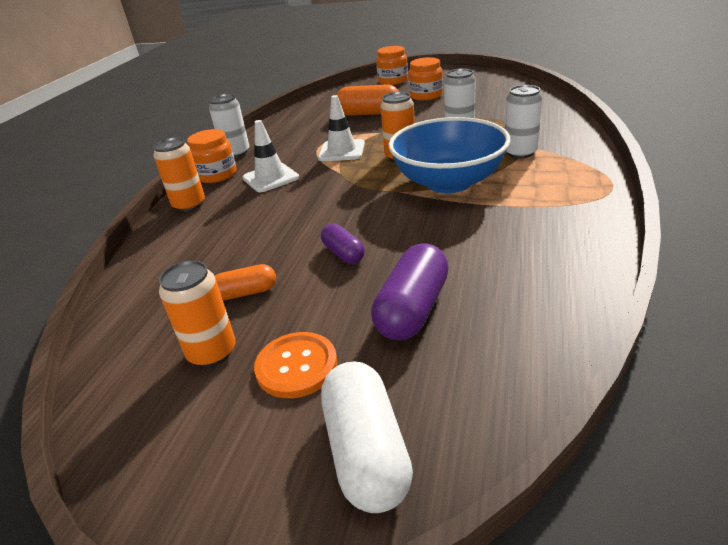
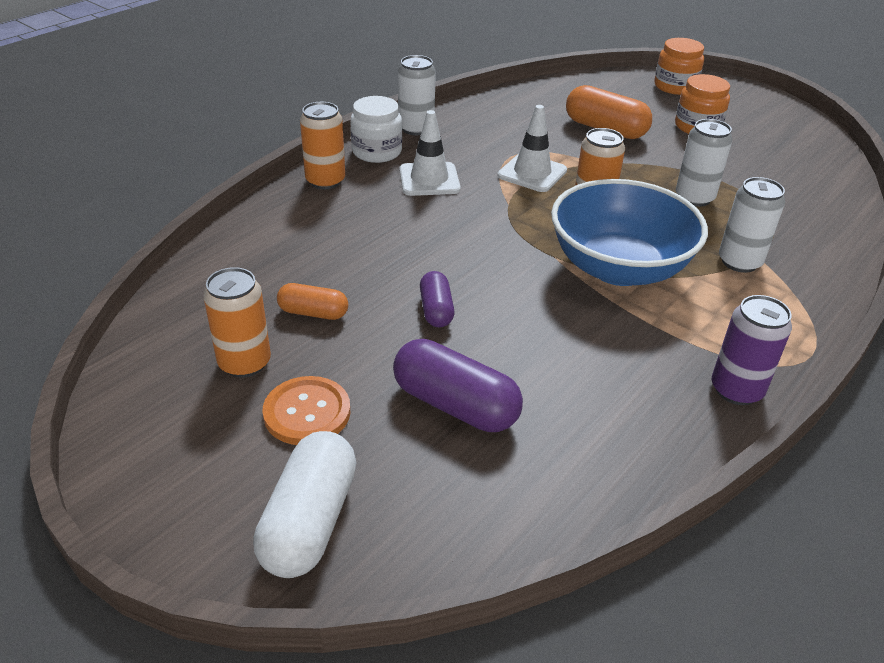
camera: 20 degrees right, 5 degrees up
orange jar [187,129,236,183] -> white jar [350,96,402,163]
purple capsule [371,243,449,340] -> purple capsule turned 75 degrees clockwise [393,339,523,432]
none -> purple can [712,295,792,405]

